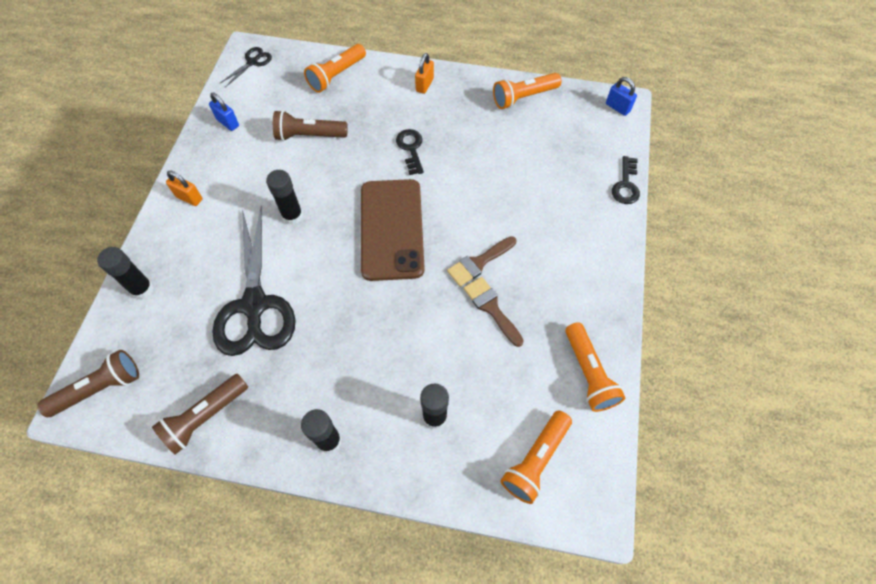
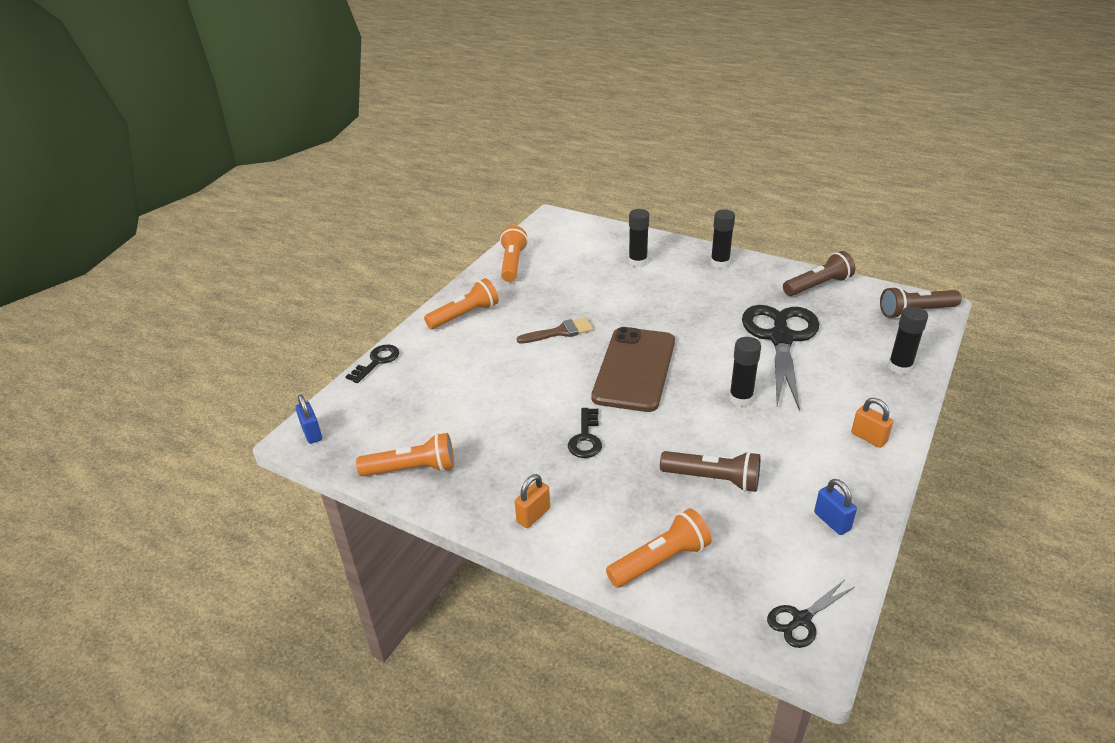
camera: 160 degrees left, 25 degrees down
brown brush [464,277,524,347] -> none
orange flashlight [501,410,572,504] -> orange flashlight moved to [424,278,499,329]

